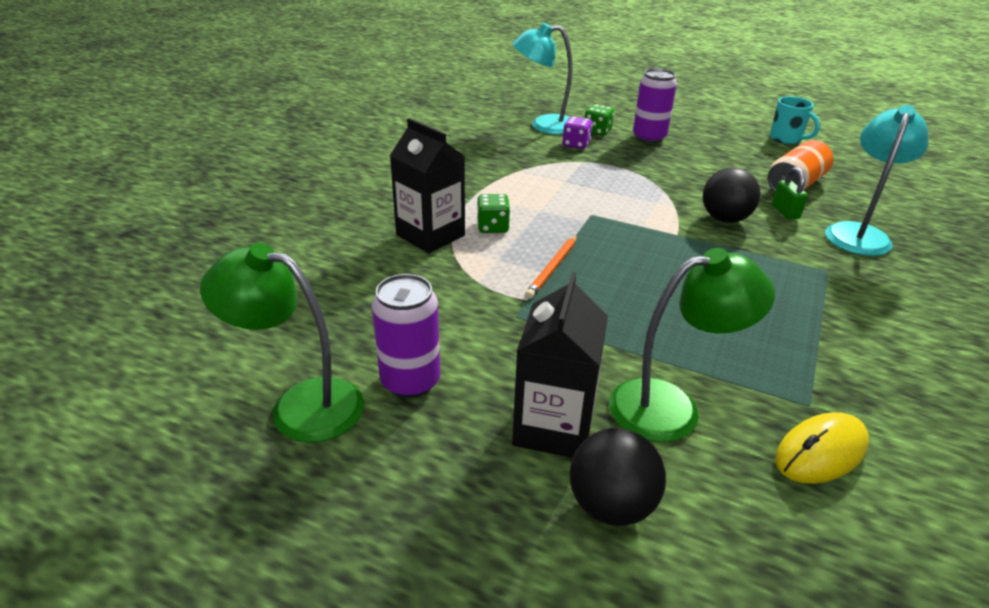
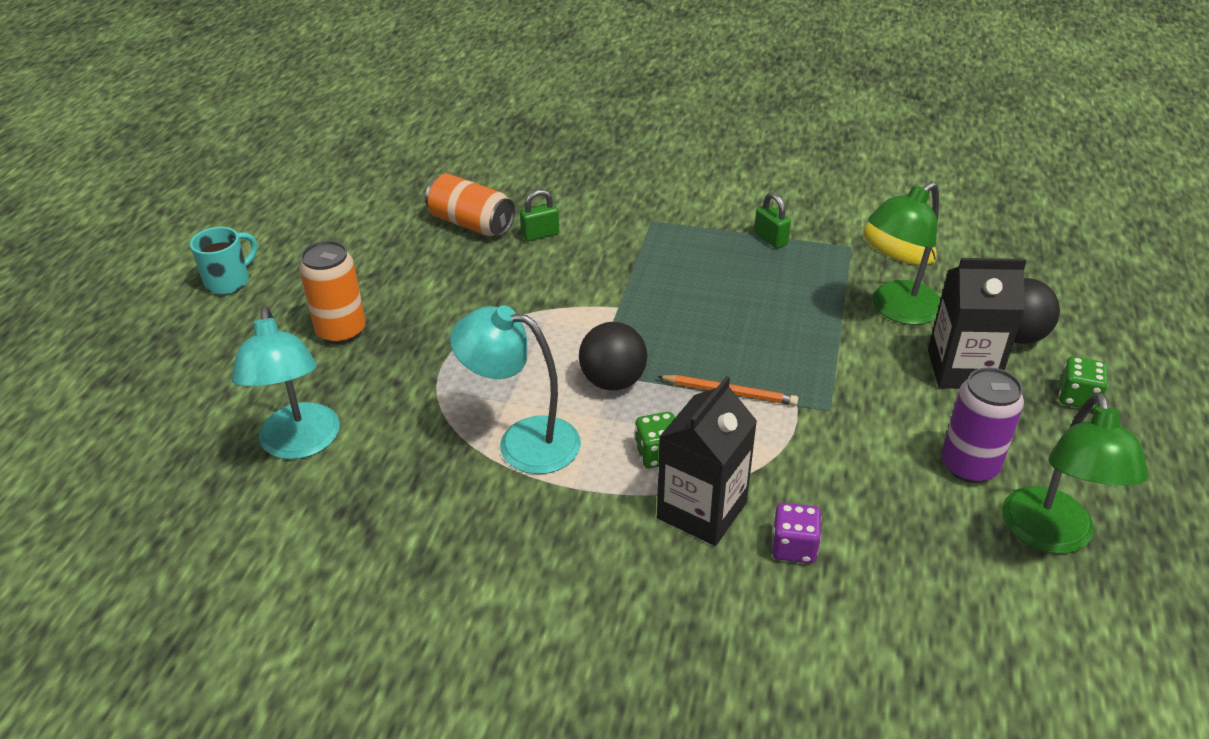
camera: 100 degrees left, 5 degrees up
purple dice [563,116,592,149] -> purple dice moved to [772,503,821,563]
green dice [585,104,614,136] -> green dice moved to [1059,356,1108,410]
green lamp [609,248,775,442] -> green lamp turned 105 degrees counterclockwise [868,182,941,325]
purple can [633,68,677,143] -> orange can [299,241,366,344]
black ball [703,167,761,223] -> black ball moved to [579,322,648,391]
turquoise mug [770,96,820,144] -> turquoise mug moved to [190,227,257,295]
turquoise lamp [825,105,929,256] -> turquoise lamp moved to [450,306,581,474]
none -> green padlock [754,192,791,249]

